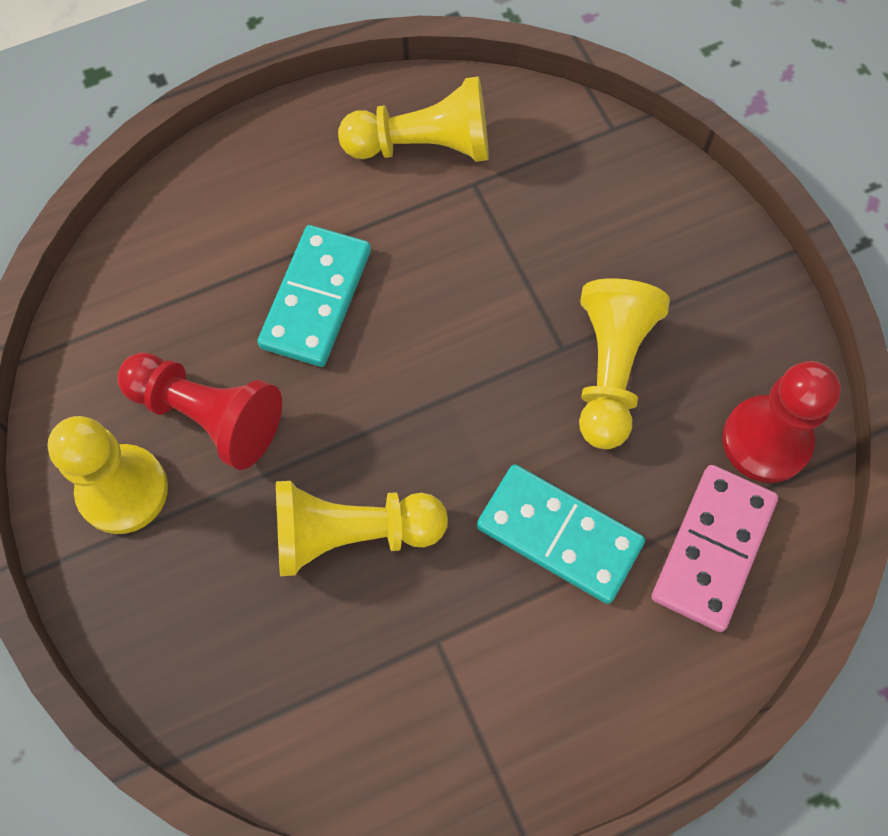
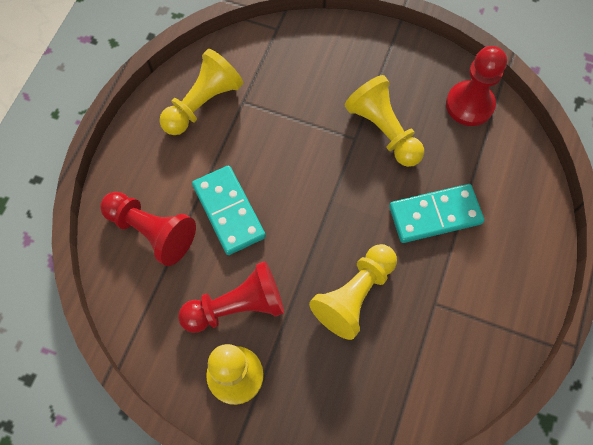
camera: 45 degrees left, 0 degrees up
pink domino [651,465,778,632] -> none
none -> red pawn [100,192,196,266]

